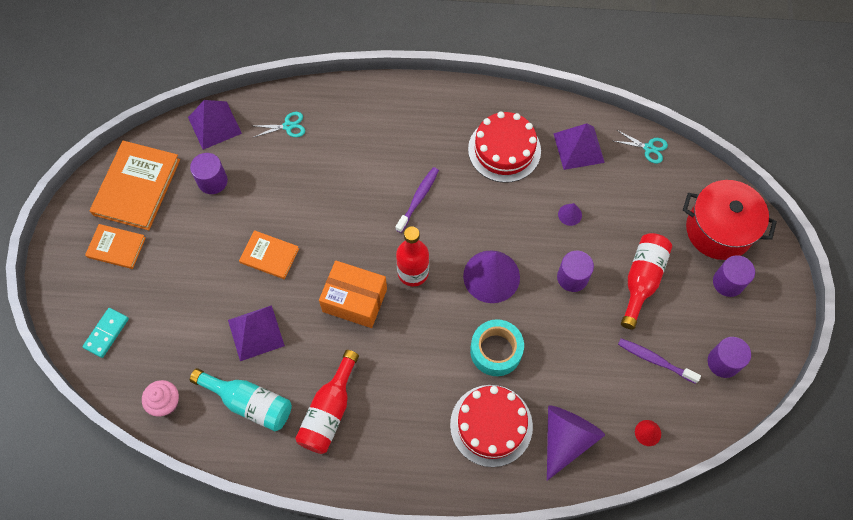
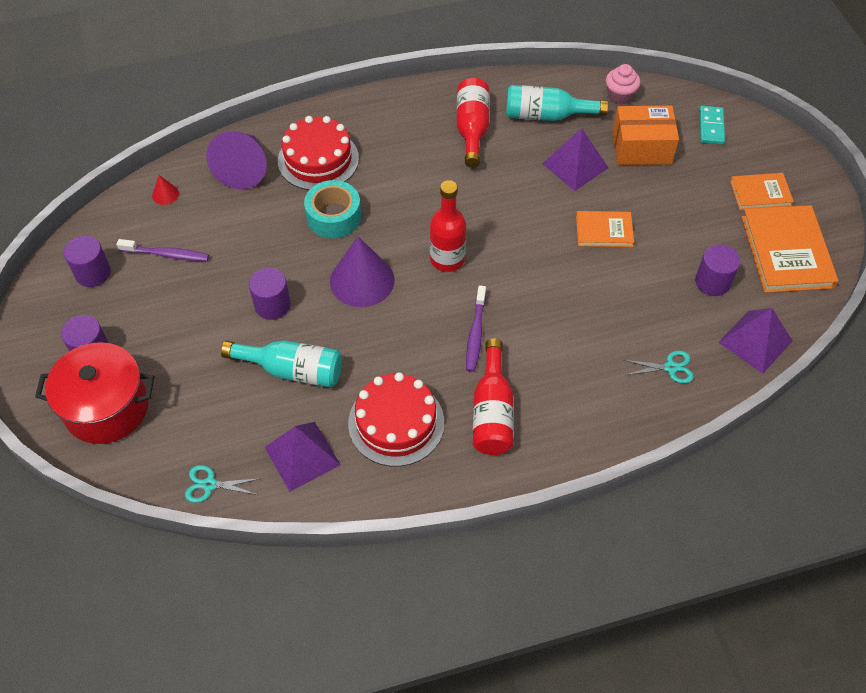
camera: 160 degrees right, 10 degrees down
turquoise scissors [254,112,305,137] -> turquoise scissors turned 150 degrees counterclockwise [624,351,694,383]
orange box [319,260,387,328] -> orange box moved to [612,105,679,165]
purple cone [558,203,582,226] -> turquoise bottle [221,340,342,388]
red bottle [621,233,672,329] -> red bottle moved to [473,339,513,455]

